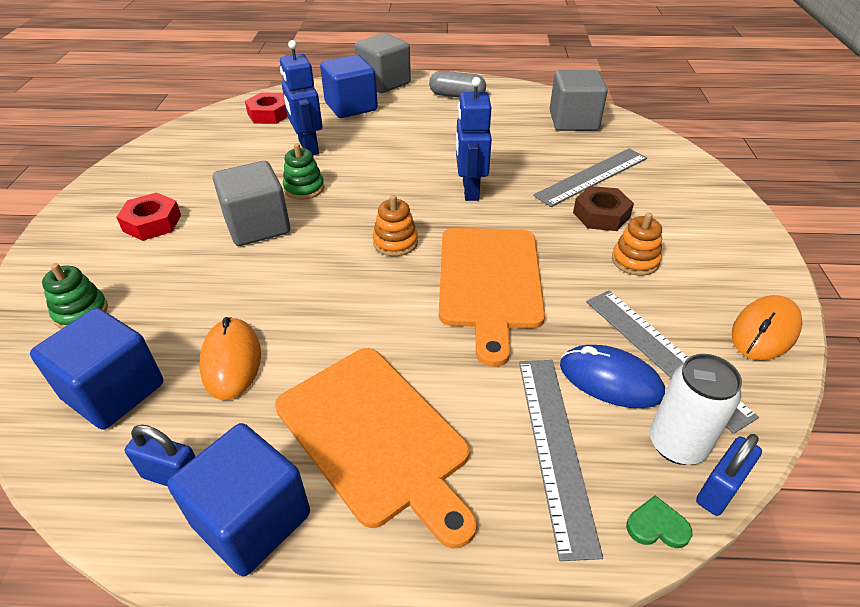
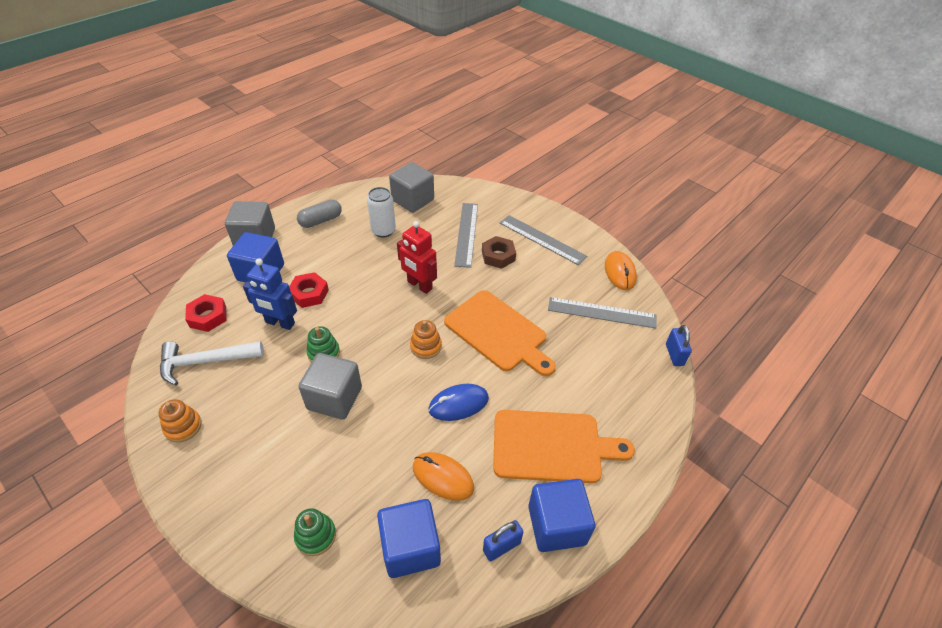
camera: 50 degrees left, 5 degrees up
red nut [116,192,181,241] -> red nut moved to [289,272,329,308]
blue robot [456,77,492,201] -> red robot [397,221,437,294]
grey ruler [519,360,603,561] -> grey ruler moved to [500,215,587,265]
blue mouse [560,345,665,408] -> blue mouse moved to [428,384,489,421]
orange stacking toy [612,213,662,276] -> orange stacking toy moved to [158,399,202,442]
green heart [626,495,692,548] -> none
white can [650,354,742,465] -> white can moved to [367,187,396,238]
none -> white hammer [160,341,264,385]

